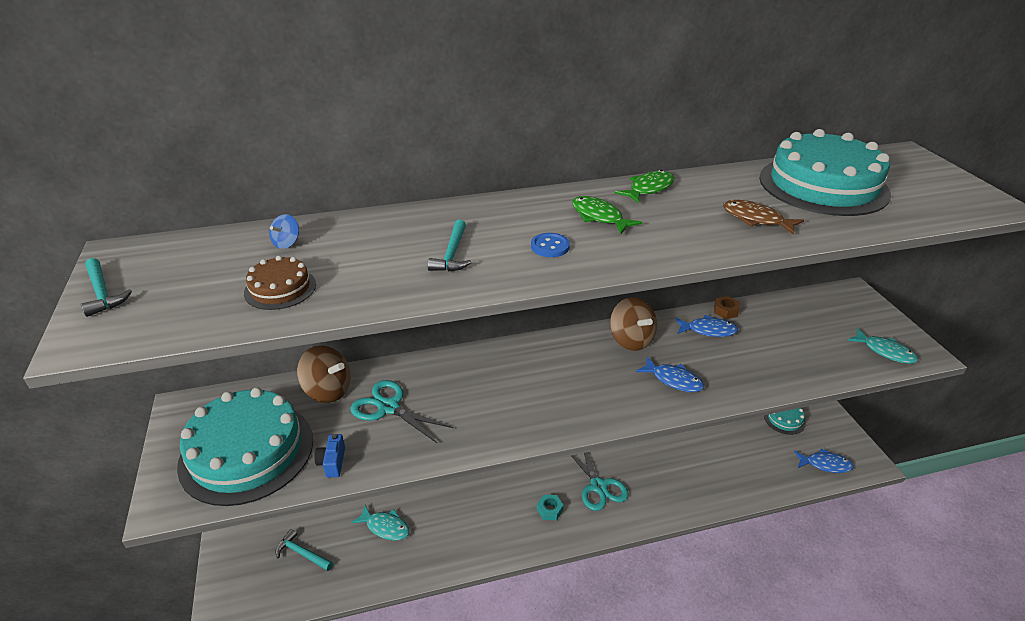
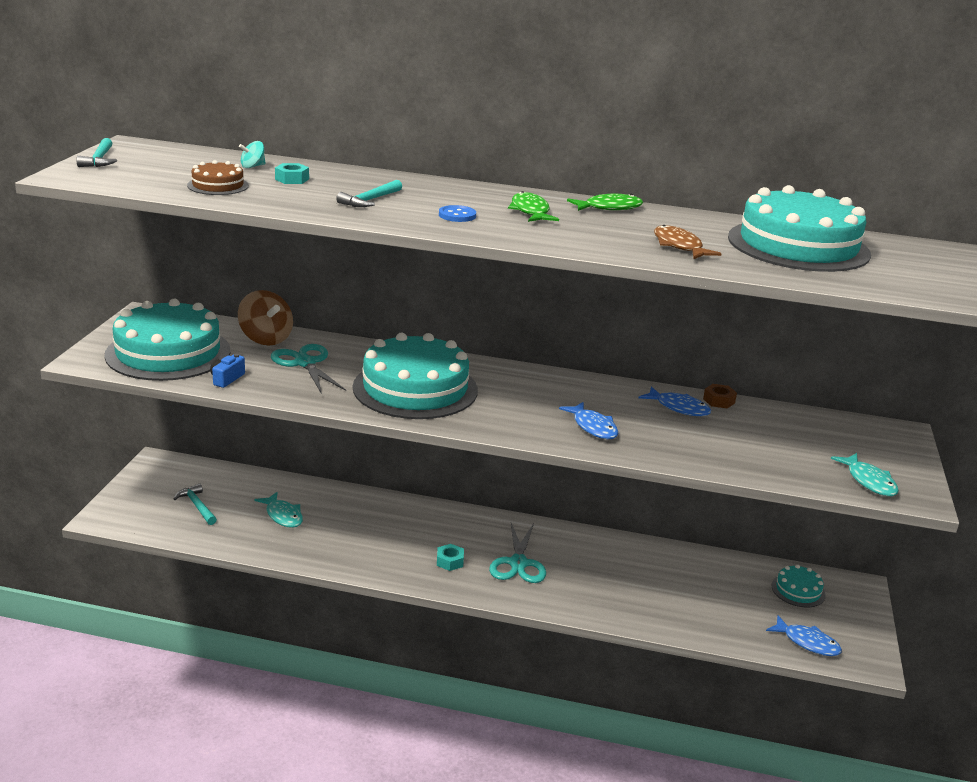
camera: 25 degrees right, 10 degrees down
blue spinning top [269,214,299,249] -> turquoise spinning top [239,141,266,168]
brown spinning top [610,297,657,351] -> none
none -> turquoise nut [275,163,309,184]
none -> turquoise cake [353,333,478,419]

